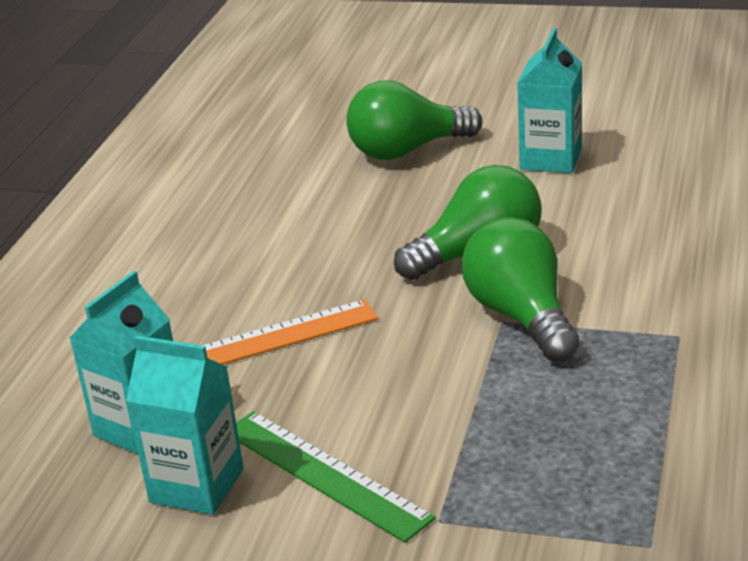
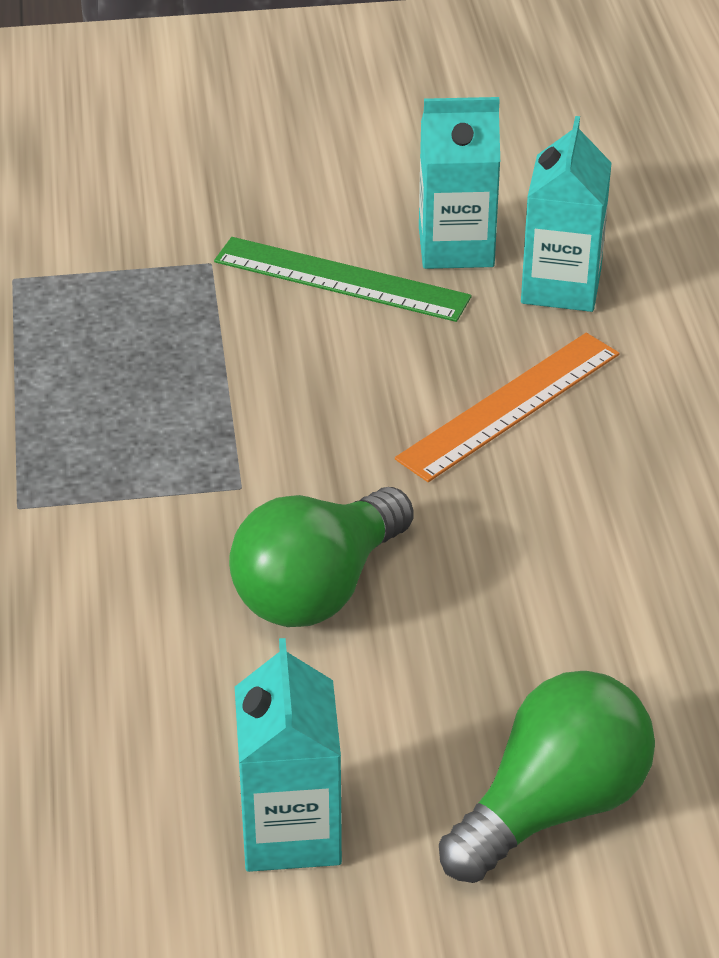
camera: 155 degrees right, 10 degrees up
green light bulb [461,217,580,362] -> none

